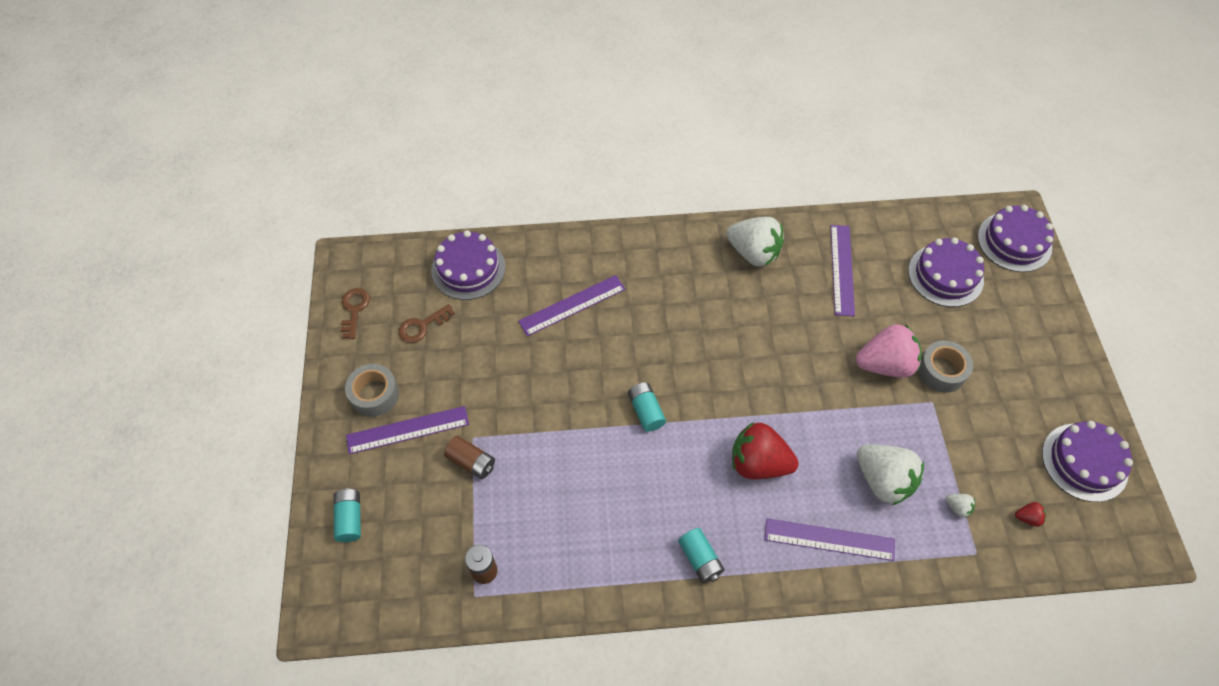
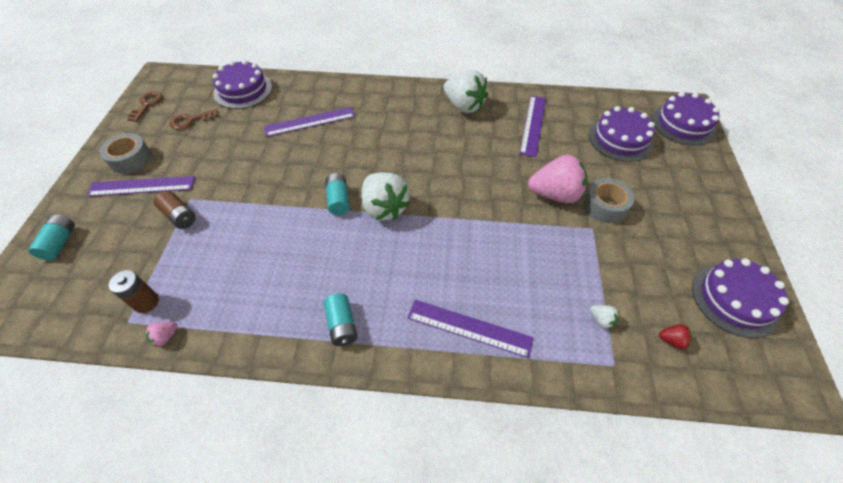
camera: 10 degrees right, 5 degrees down
red strawberry [732,422,799,479] -> none
white strawberry [857,445,924,505] -> white strawberry moved to [362,172,410,221]
none -> pink strawberry [145,322,178,347]

